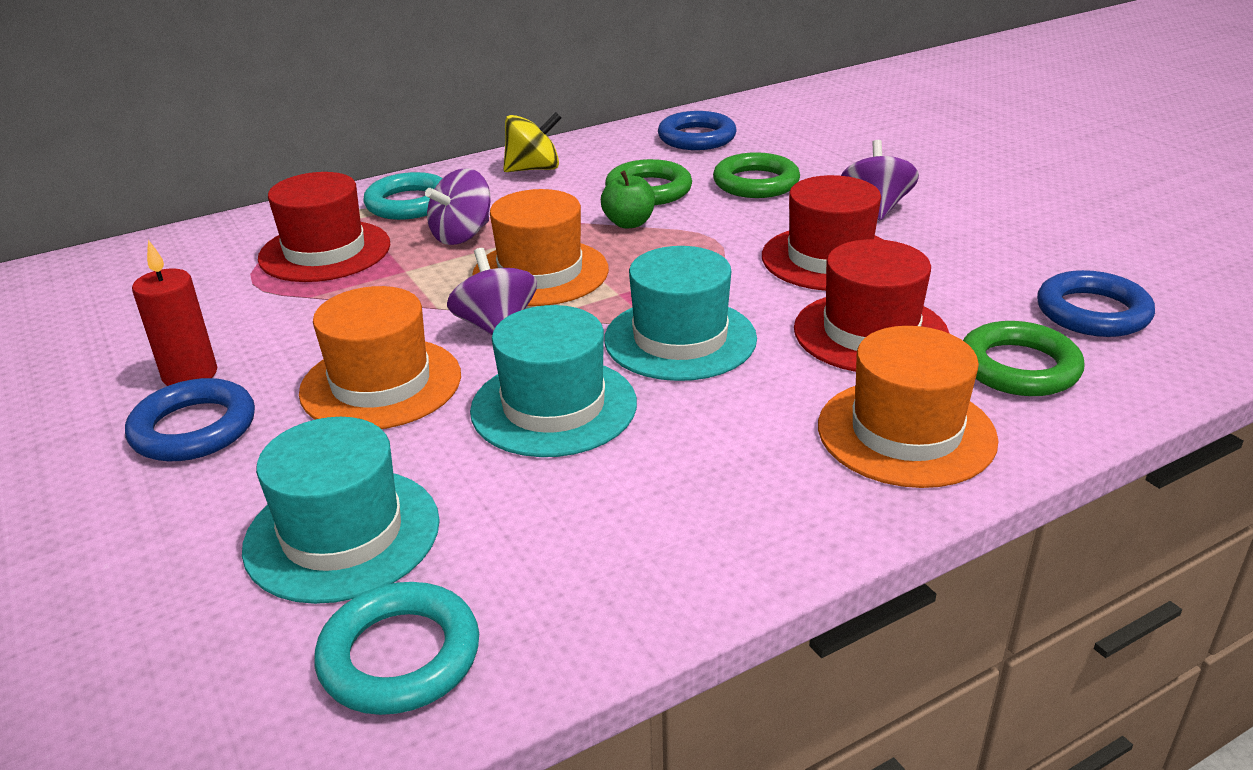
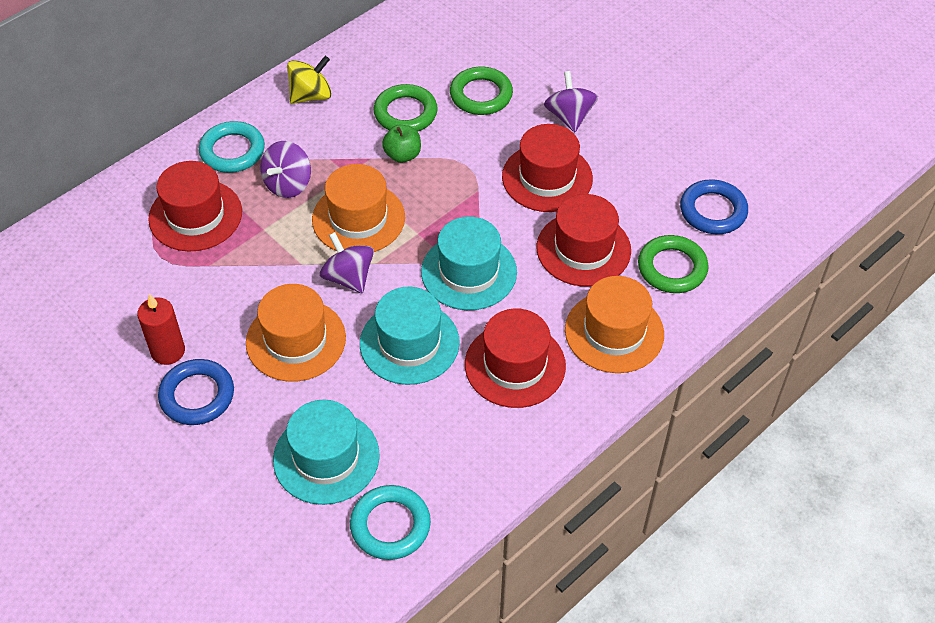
camera: 15 degrees left, 20 degrees up
blue ring [658,111,737,150] -> none
none -> red hat [465,308,566,408]

